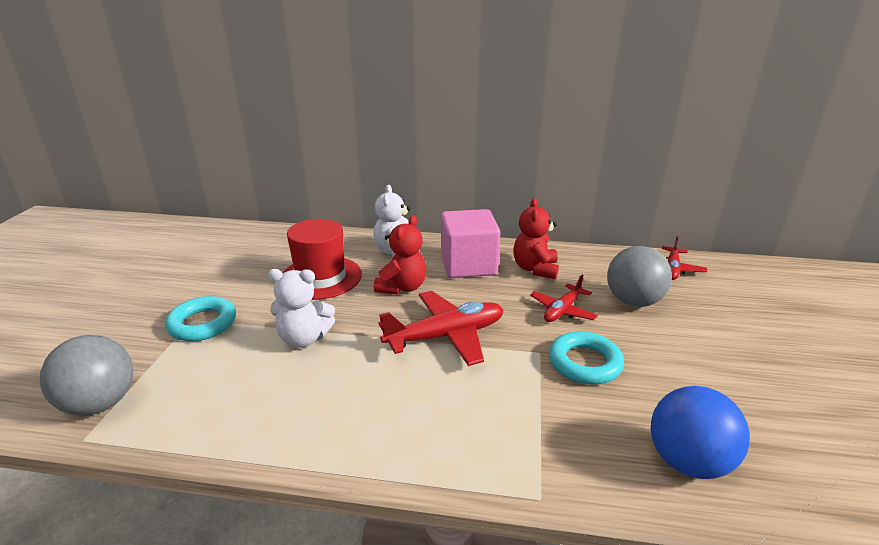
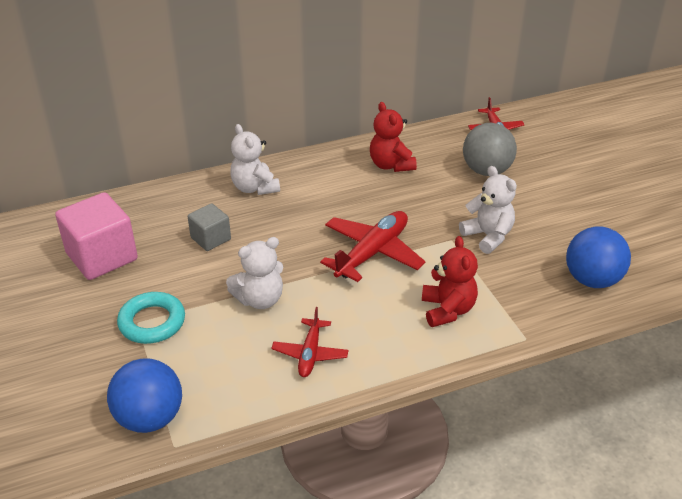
camera: 30 degrees left, 10 degrees up
grey ball [40,335,134,416] -> blue ball [107,359,182,433]
red hat [282,219,362,300] -> grey cube [188,203,231,251]
red teddy bear [374,216,426,295] -> red teddy bear moved to [422,236,478,327]
pink cube [441,209,501,278] -> pink cube moved to [55,192,138,280]
red plane [530,275,598,322] -> red plane moved to [271,307,349,377]
turquoise ring [549,331,624,385] -> white teddy bear [459,166,517,254]

